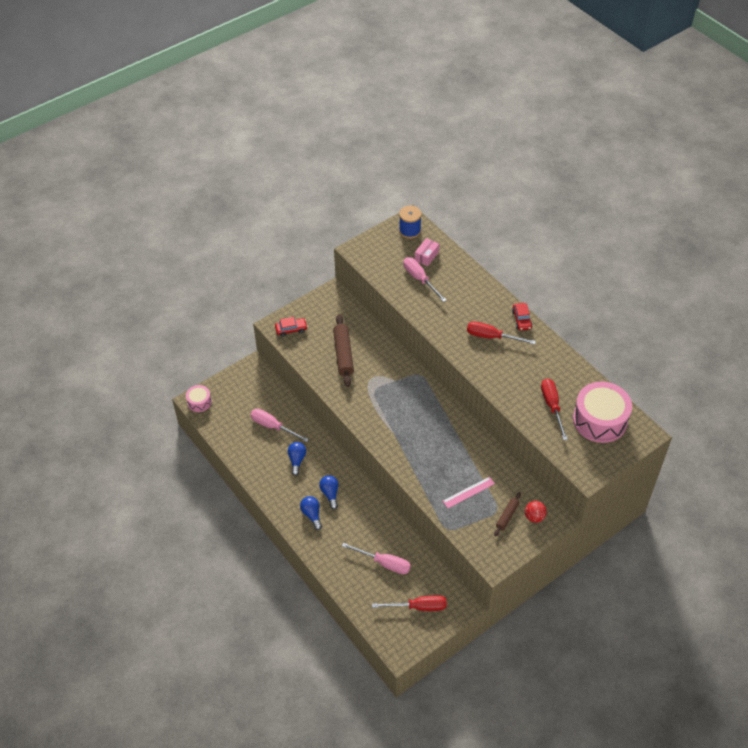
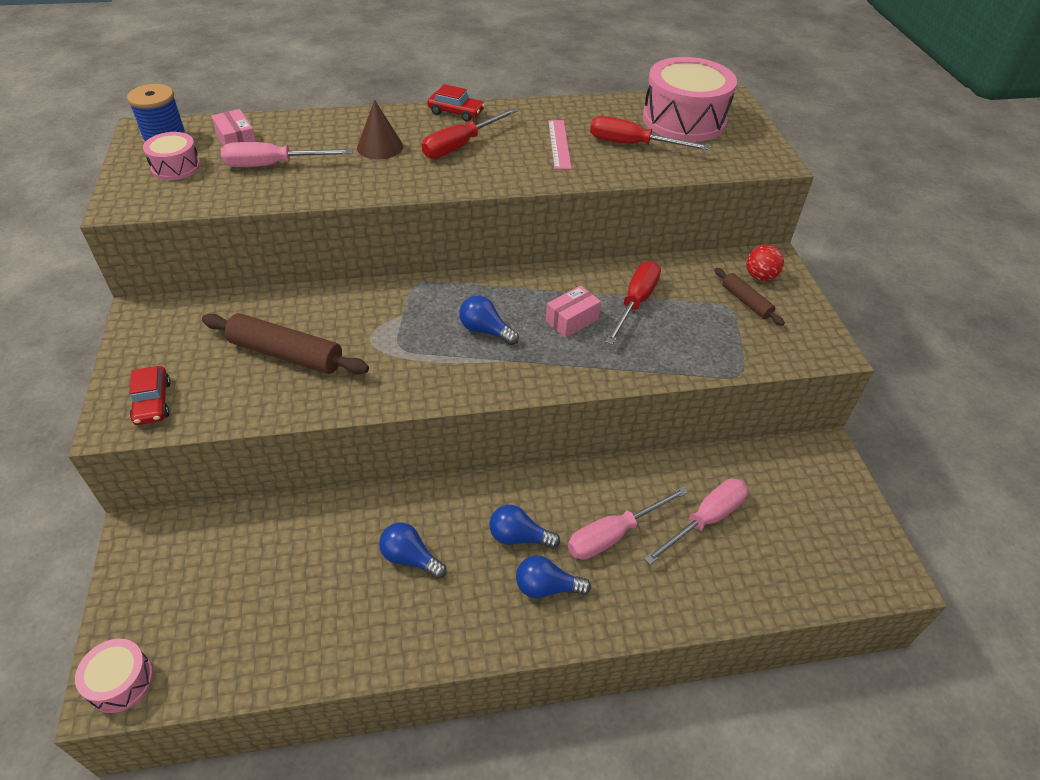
camera: 65 degrees left, 5 degrees down
pink screwdriver [250,409,309,442] -> pink screwdriver moved to [568,487,688,560]
red car [275,317,308,337] -> red car turned 150 degrees clockwise [130,366,171,425]
red screwdriver [372,595,447,611] -> red screwdriver moved to [605,261,661,345]
pink ruler [443,477,495,508] -> pink ruler moved to [548,120,572,169]
none -> pink drum [143,132,201,180]
none -> brown cone [357,100,403,160]
none -> blue light bulb [459,295,519,345]
none -> pink box [546,286,601,338]

